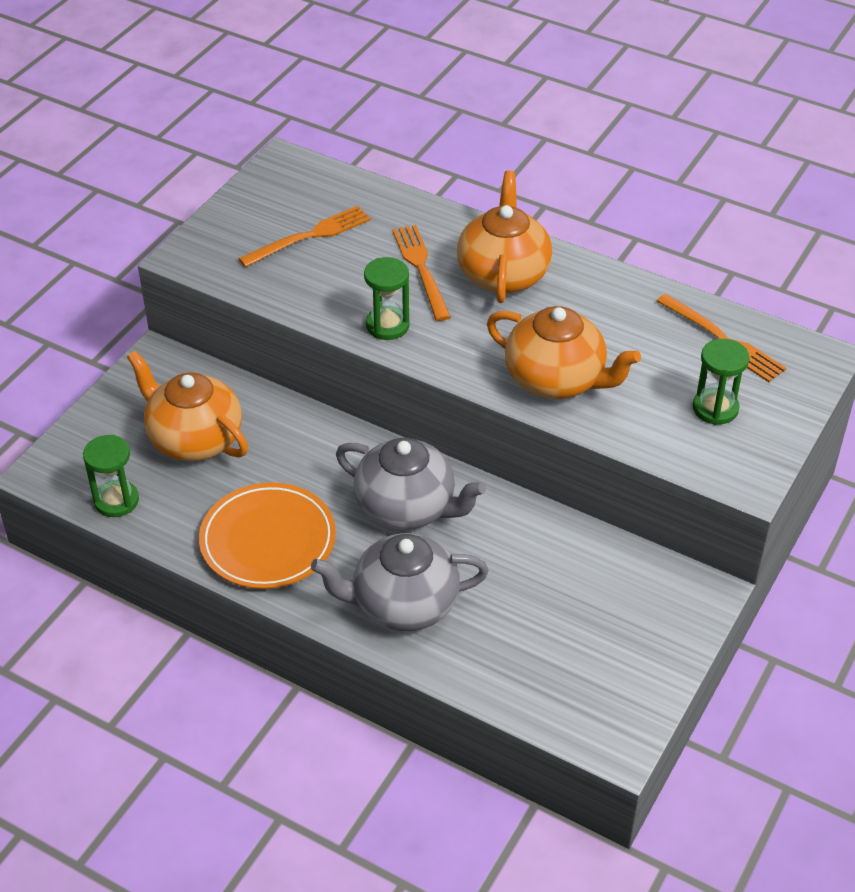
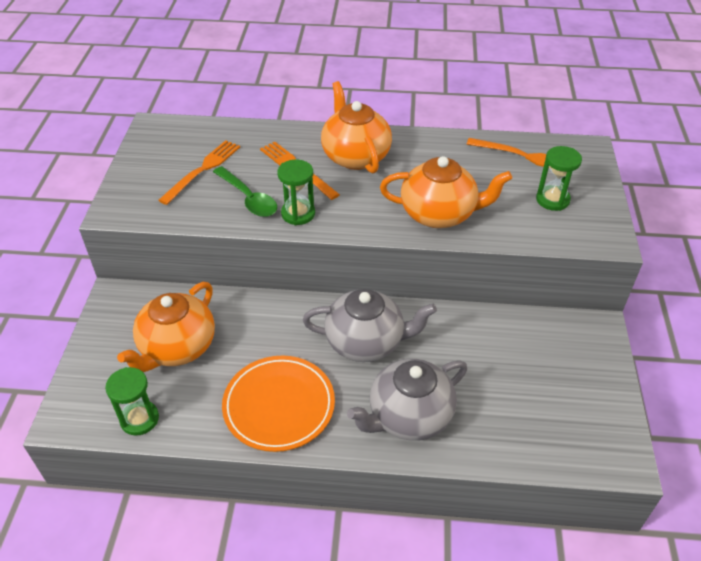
camera: 25 degrees left, 0 degrees up
orange teapot [127,351,248,461] -> orange teapot turned 75 degrees counterclockwise [117,282,215,372]
none -> green spoon [213,166,277,217]

